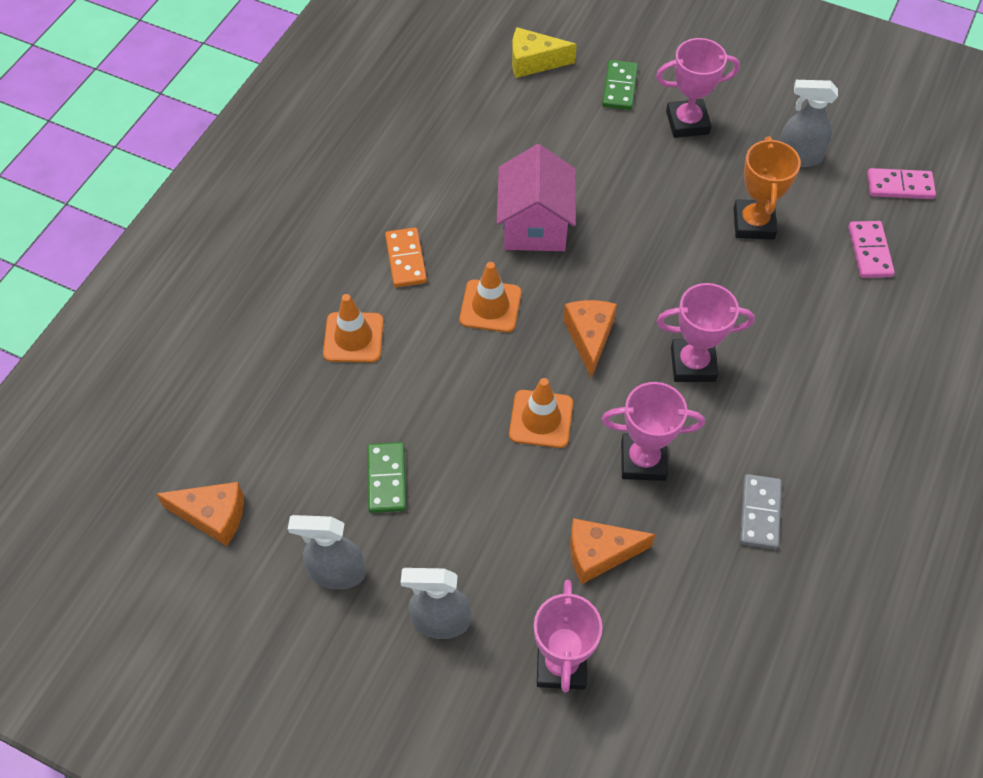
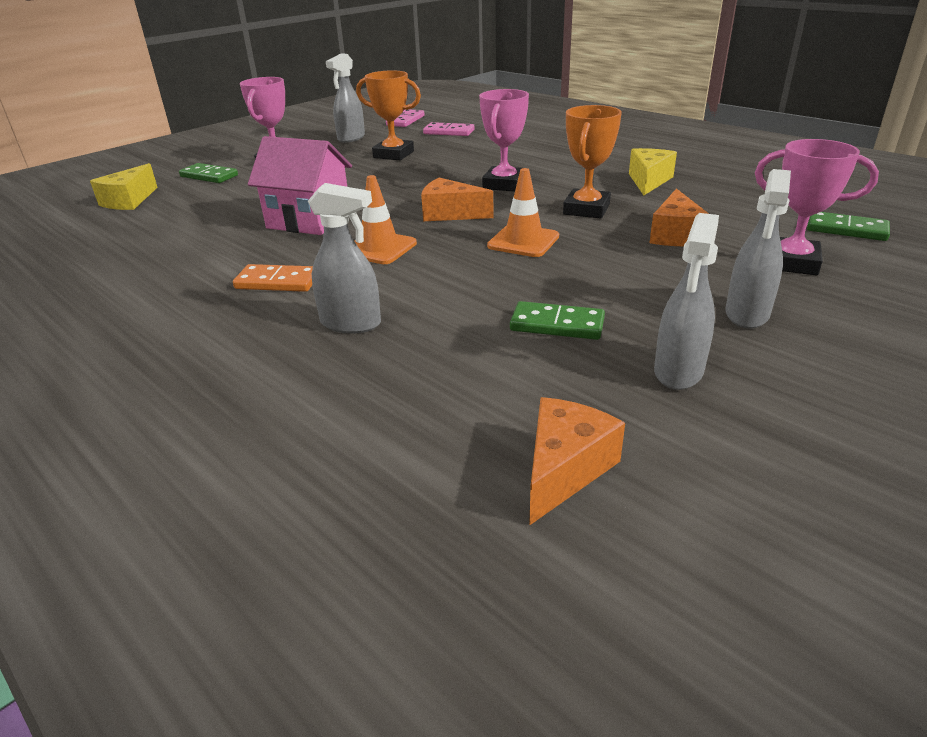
camera: 70 degrees left, 25 degrees down
orange traffic cone [323,294,384,363] -> grey spray bottle [308,183,381,334]
pink trophy [602,382,705,481] -> orange trophy [563,105,622,219]
grey domino [740,474,782,549] -> yellow cheese [629,148,677,195]
none -> green domino [807,212,890,241]

